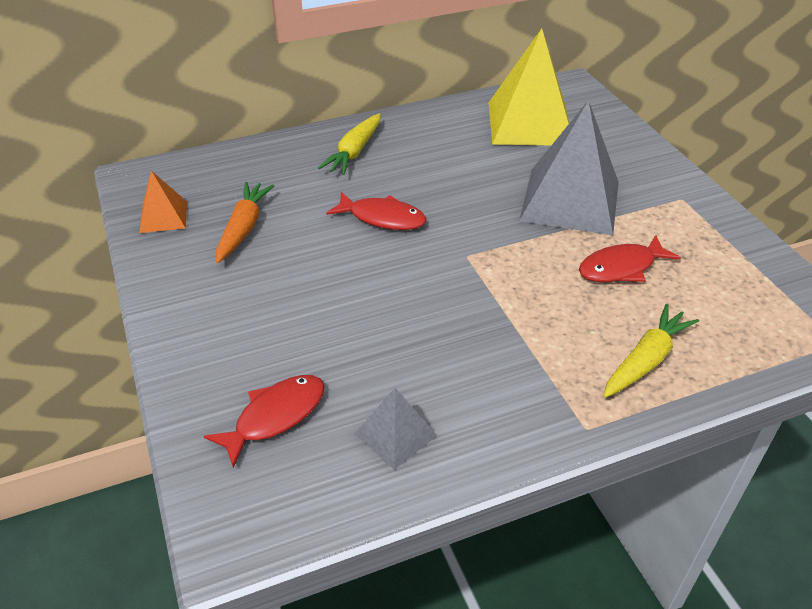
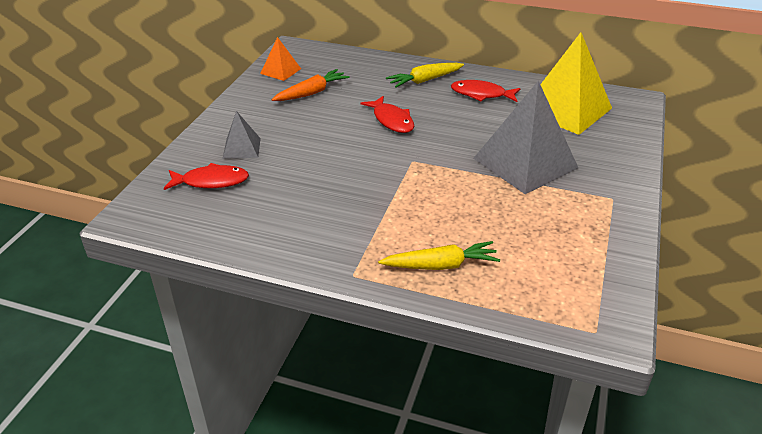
camera: 40 degrees right, 5 degrees down
grey pyramid [355,388,437,470] -> grey pyramid moved to [223,111,261,159]
red fish [579,235,681,282] -> red fish moved to [451,80,520,102]

